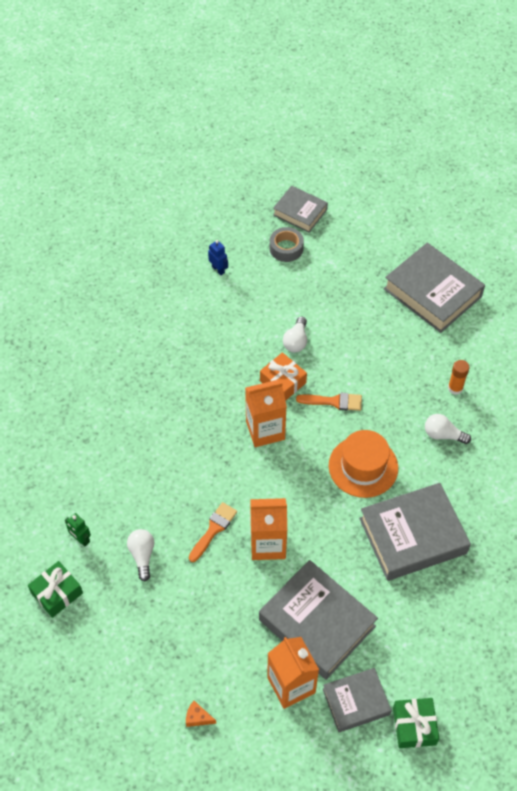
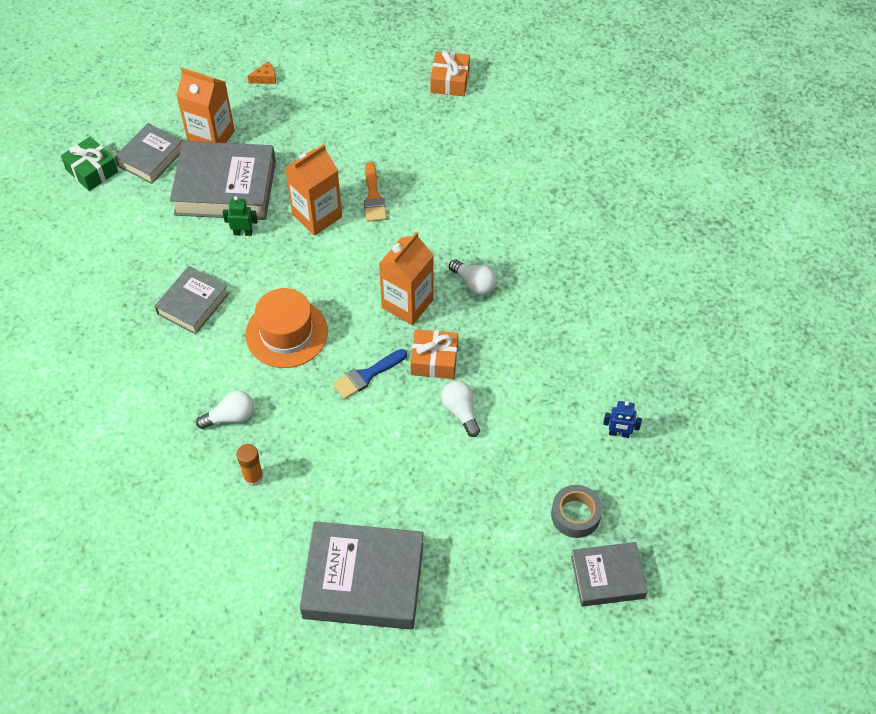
camera: 140 degrees right, 0 degrees up
green gift [28,561,83,618] -> orange gift [430,50,470,96]
green robot [65,513,91,546] -> green robot moved to [223,196,258,236]
white light bulb [127,529,154,581] -> white light bulb moved to [449,259,497,295]
orange brush [296,393,362,411] -> blue brush [333,349,407,399]
grey book [359,483,471,581] -> grey book [155,266,229,335], size x0.59

